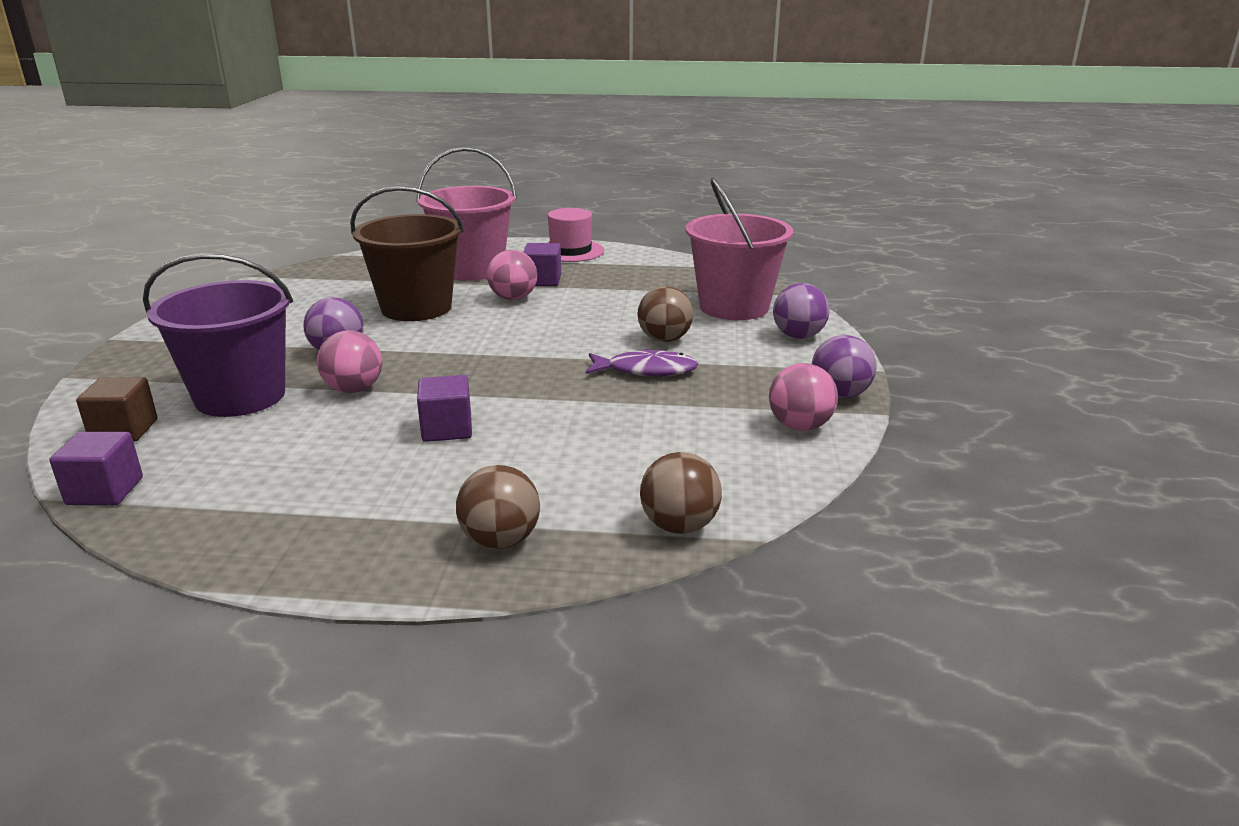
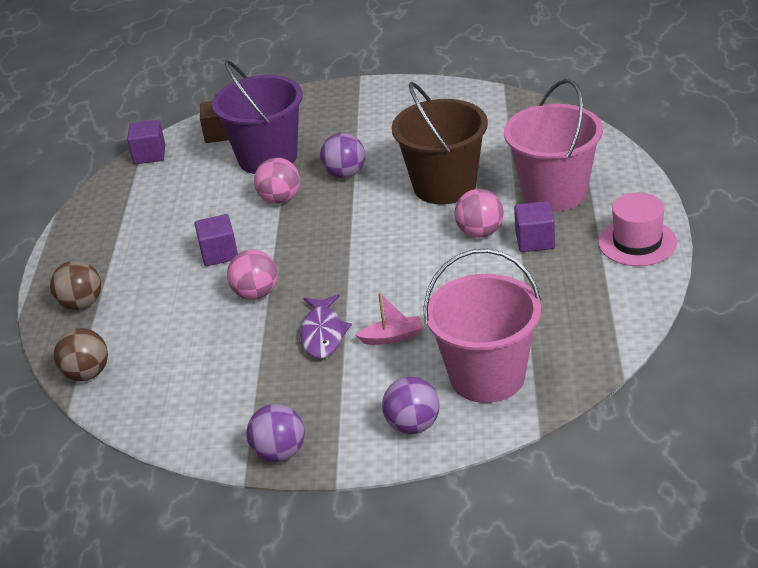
camera: 90 degrees right, 10 degrees up
brown ball [637,286,693,342] -> pink boat [356,292,423,345]
pink ball [769,363,838,431] -> pink ball moved to [227,250,278,300]

